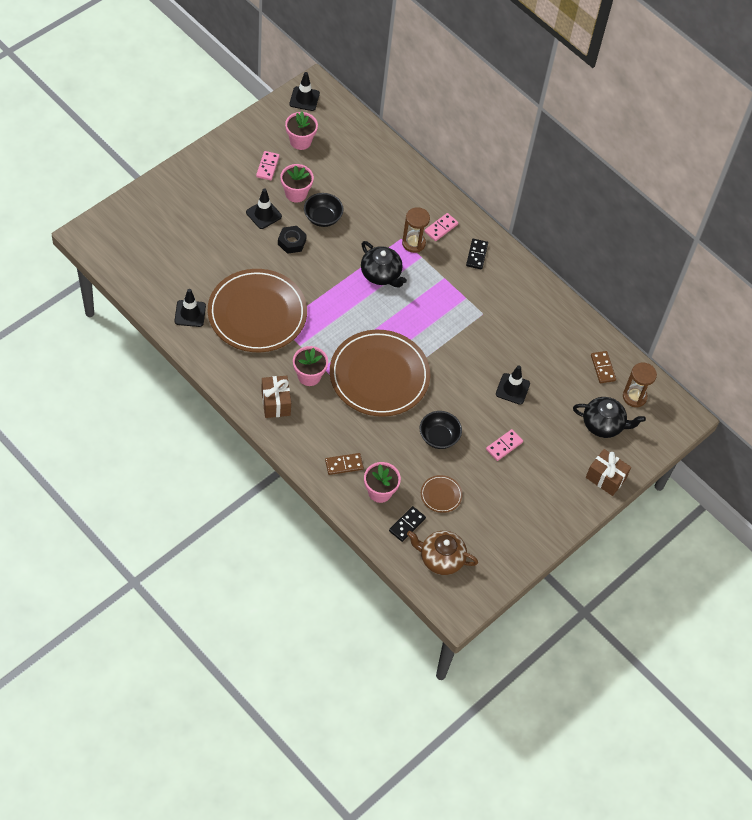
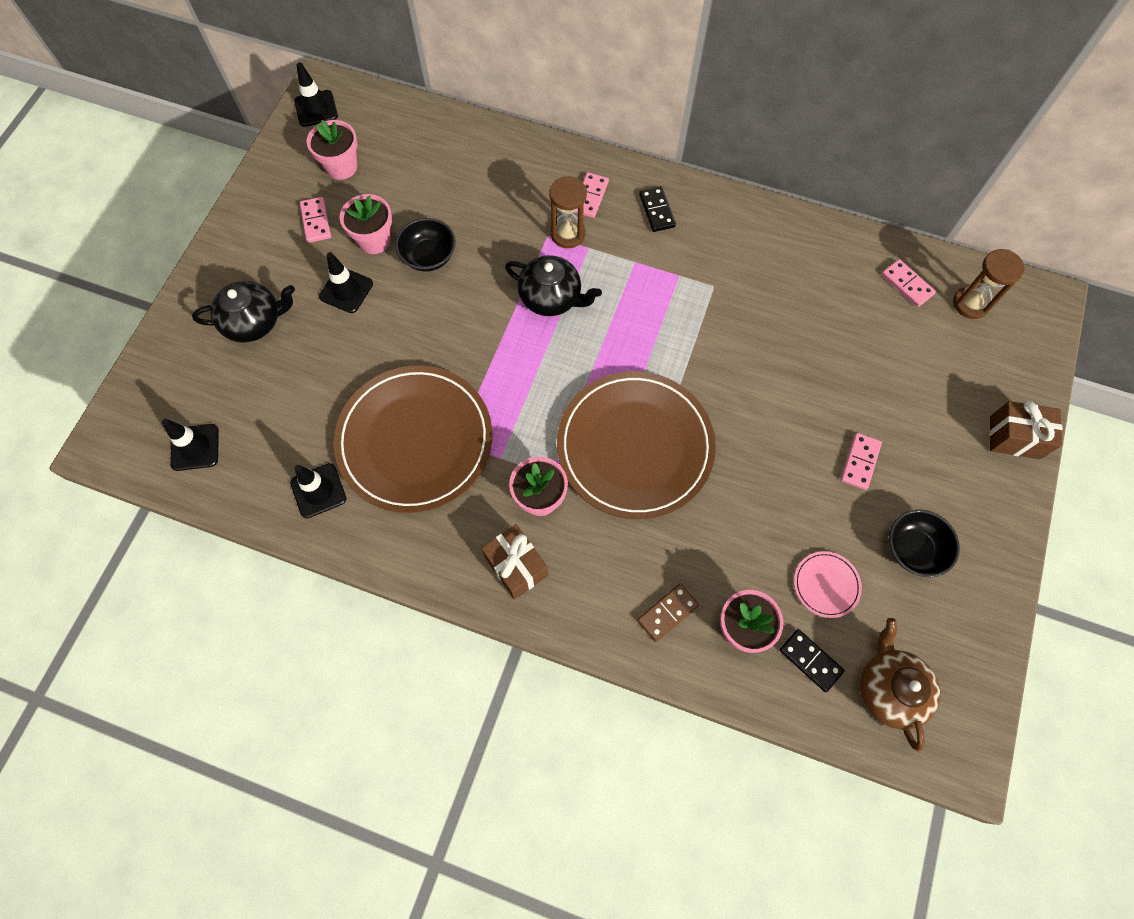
camera: 20 degrees left, 10 degrees up
black nut [278,226,307,254] -> none
black domino [389,506,426,542] -> black domino turned 60 degrees counterclockwise [779,629,845,692]
brown teapot [407,531,478,575] -> brown teapot turned 90 degrees clockwise [860,618,941,752]
black bowl [419,411,462,449] -> black bowl moved to [889,509,960,578]
brown plate [421,475,463,513] -> pink plate [794,551,862,618]
black traffic cone [496,365,530,405] -> black traffic cone moved to [161,419,219,471]
black teapot [573,397,646,438] -> black teapot moved to [192,281,295,343]
brown domino [591,351,616,383] -> pink domino [882,259,936,307]

